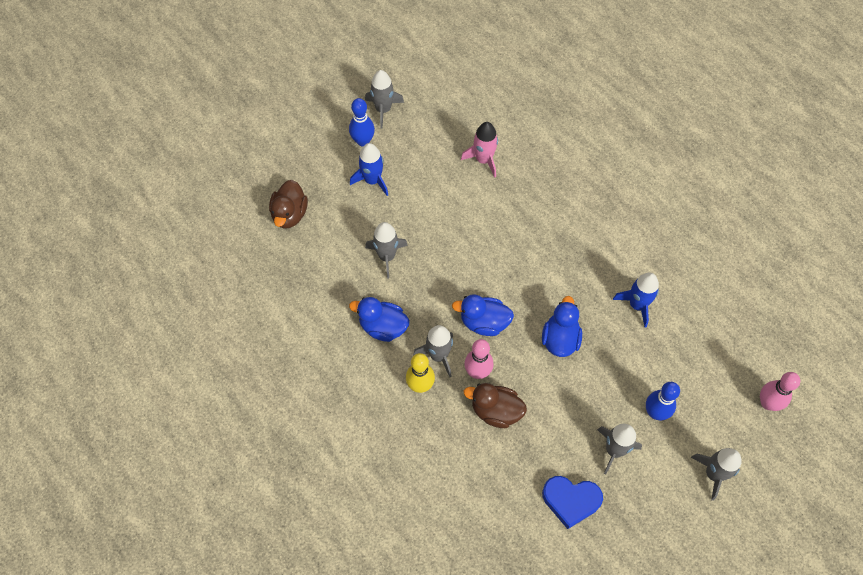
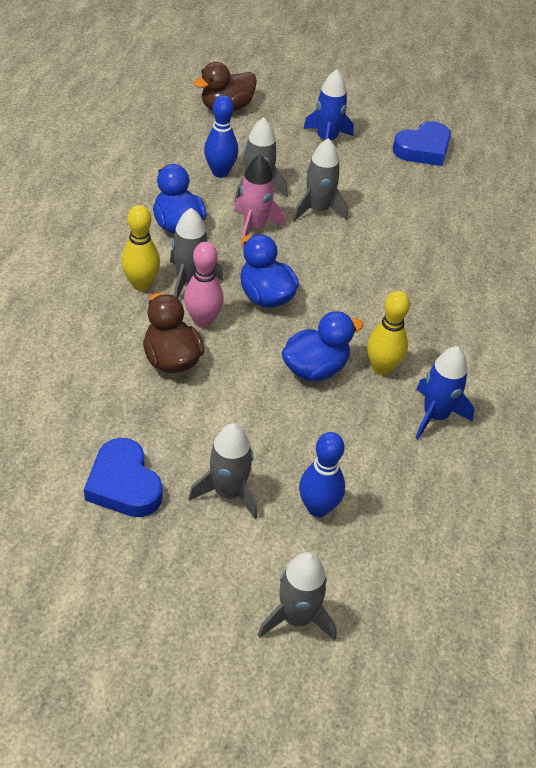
camera: 45 degrees right, 15 degrees down
blue bowling pin [349,98,375,146] -> blue bowling pin moved to [204,95,238,178]
grey rocket [365,70,404,128] -> grey rocket moved to [293,138,348,221]
pink rocket [461,122,498,178] -> pink rocket moved to [234,155,286,247]
pink bowling pin [760,372,800,411] -> none
none -> yellow bowling pin [367,291,410,375]
none -> blue heart [393,121,451,166]

